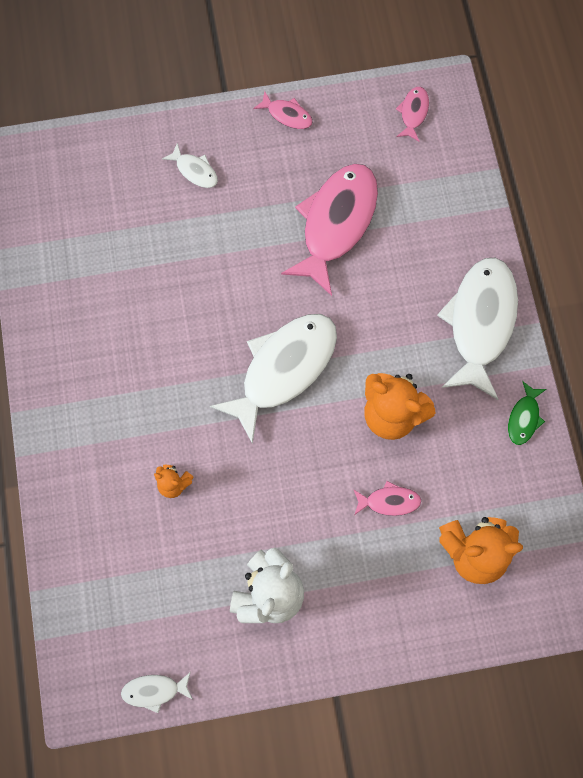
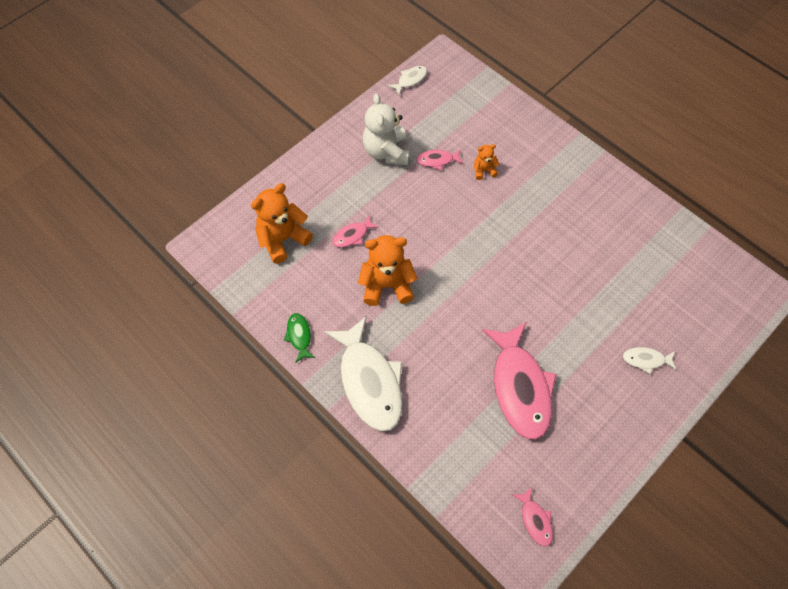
camera: 145 degrees right, 10 degrees down
white fish [210,314,337,444] -> none
pink fish [253,91,313,129] -> pink fish moved to [416,149,463,170]

